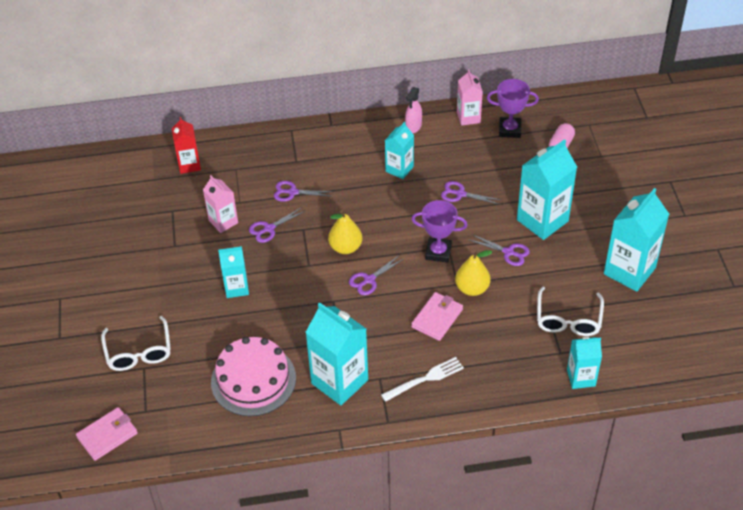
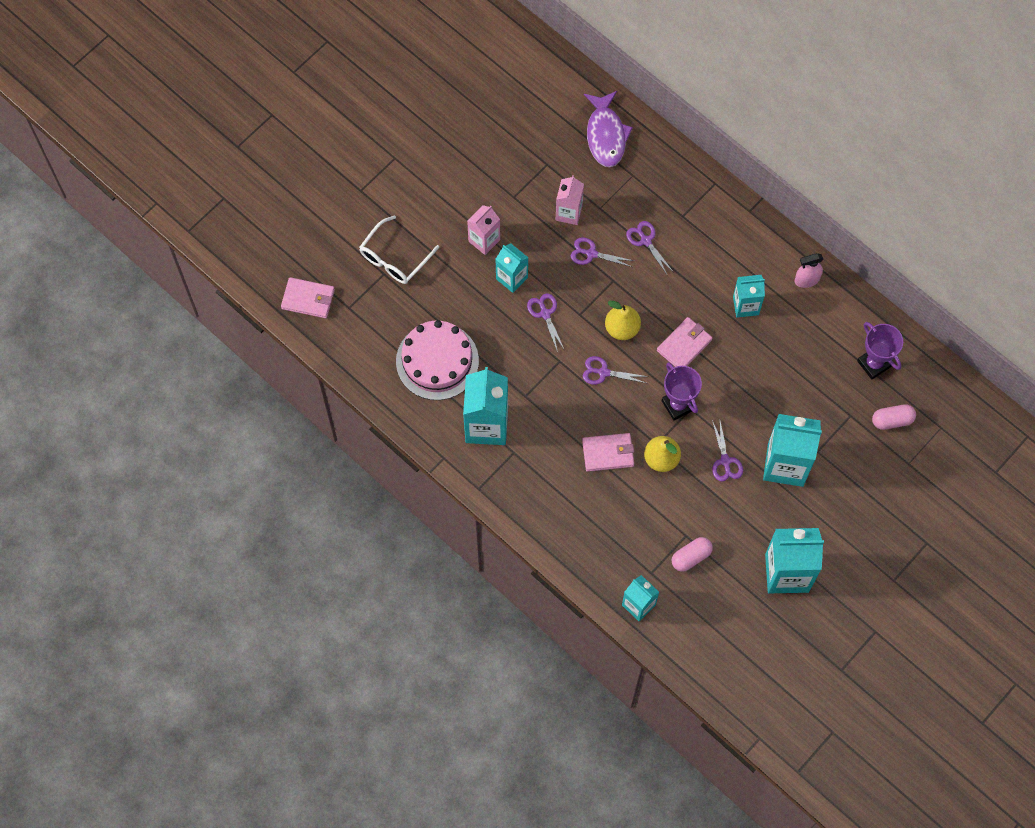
camera: 50 degrees right, 20 degrees up
red carton [172,117,201,174] -> purple fish [584,91,633,167]
white fork [381,357,464,402] -> none
purple scissors [441,181,501,205] -> purple scissors moved to [527,294,564,352]
pink carton [457,70,483,126] -> pink carton moved to [467,205,500,255]
white glasses [537,287,604,336] -> pink capsule [672,537,713,572]
none -> pink wallet [657,317,712,367]

